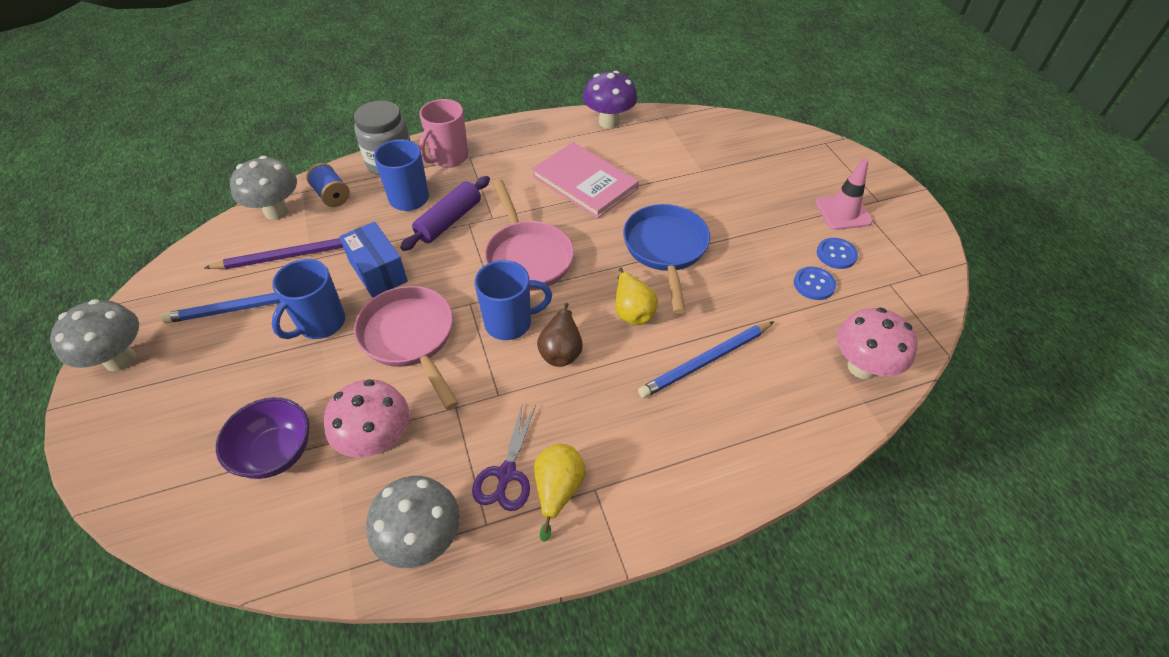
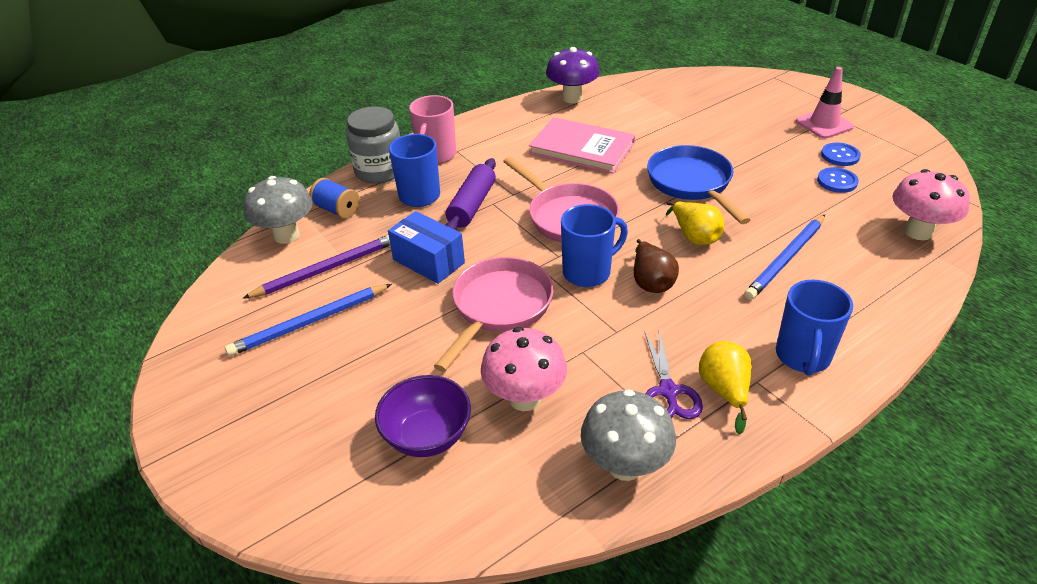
camera: 15 degrees left, 10 degrees down
grey mushroom [50,299,139,371] -> none
blue mug [272,259,345,339] -> blue mug moved to [776,279,853,376]
pink pan [354,286,458,410] -> pink pan turned 75 degrees clockwise [434,257,554,372]

